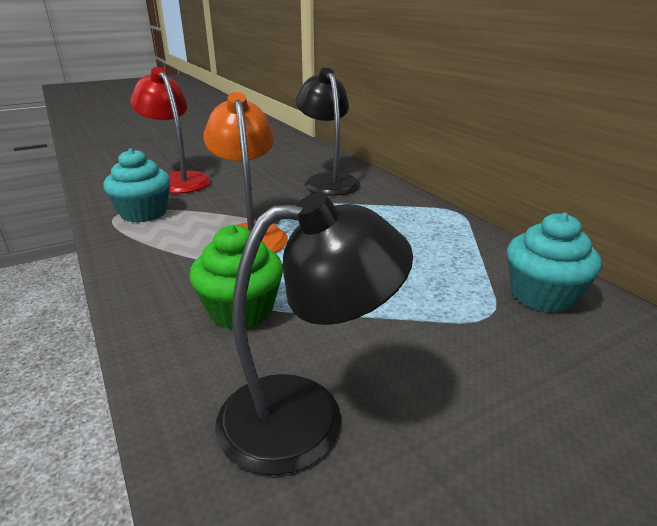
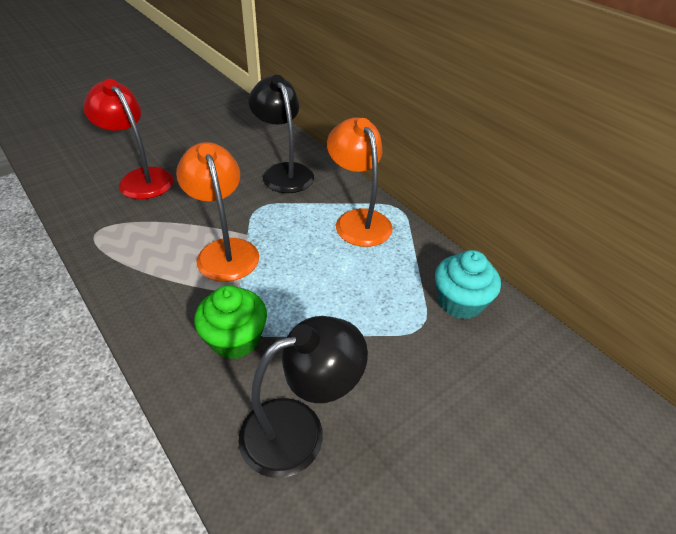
camera: 10 degrees left, 15 degrees up
turquoise cupcake [103,148,170,223] -> none
none -> orange lamp [327,117,393,247]

